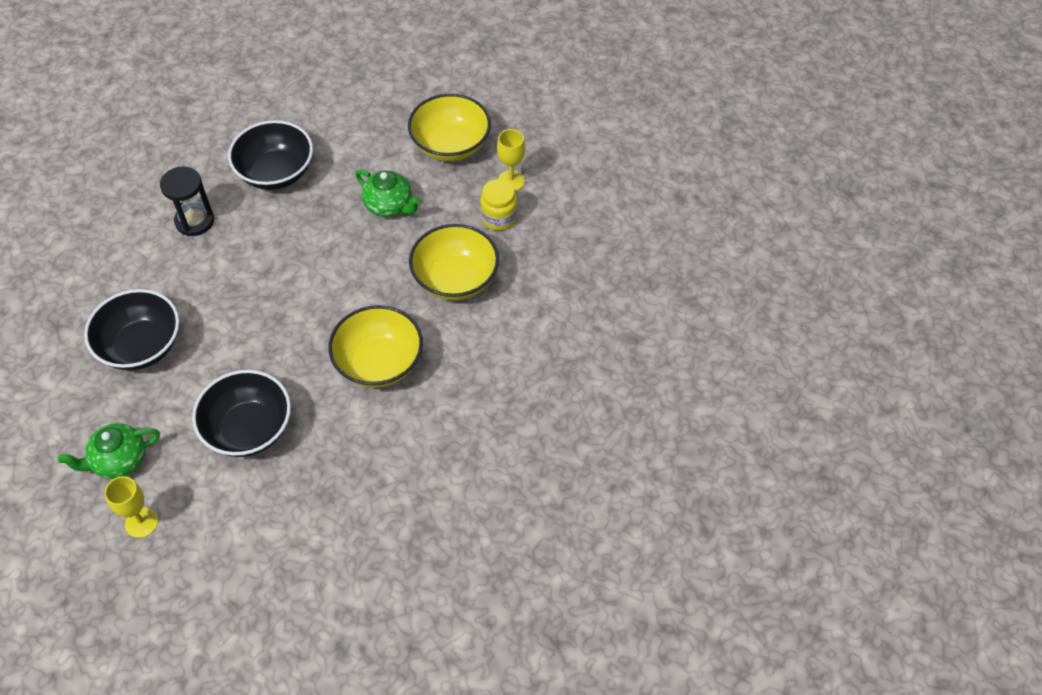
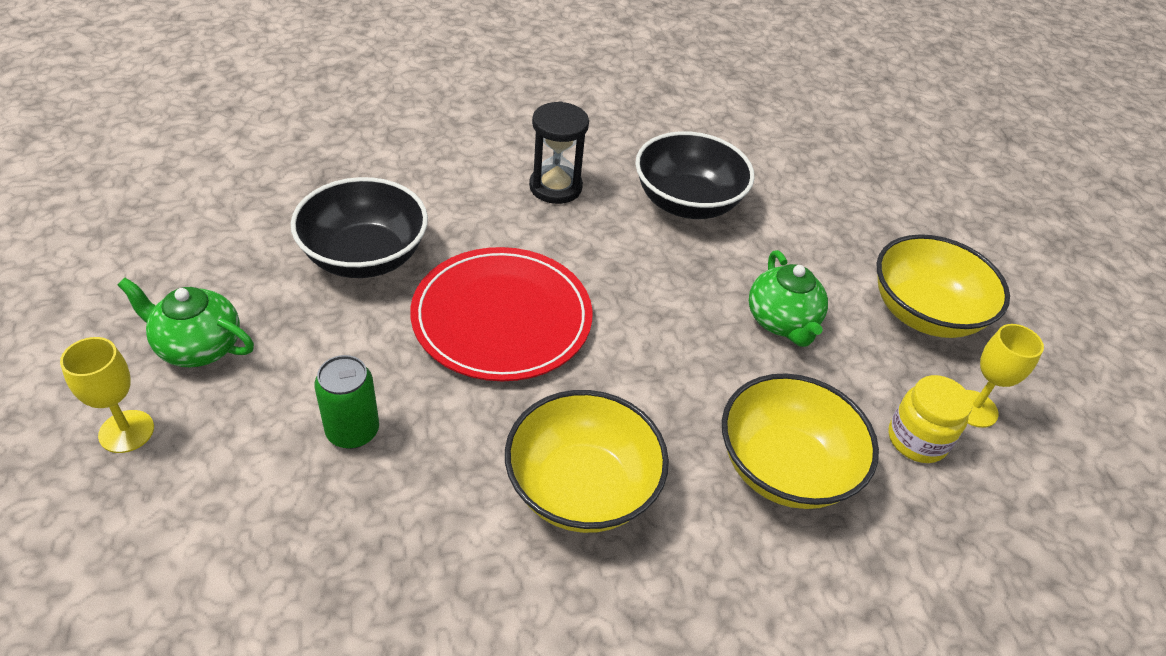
camera: 40 degrees right, 10 degrees down
black bowl [192,370,291,457] -> green can [314,355,379,449]
none -> red plate [410,247,592,381]

